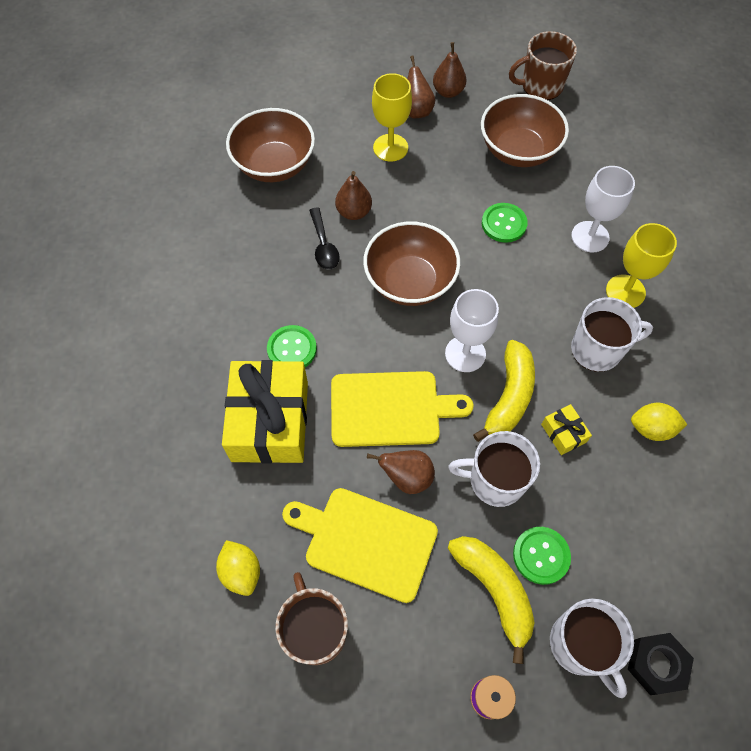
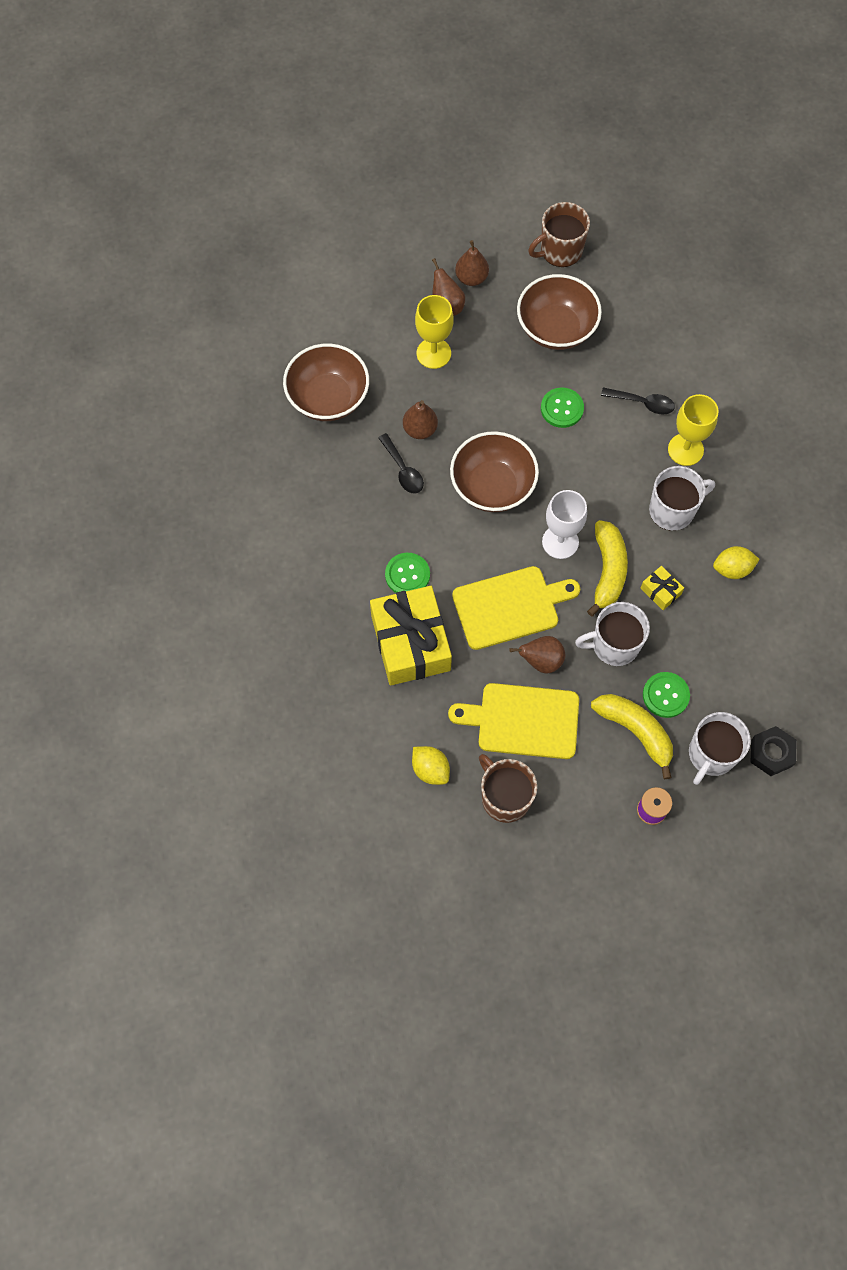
camera: 15 degrees left, 5 degrees up
white mug [550,598,634,698] -> white mug turned 75 degrees clockwise [689,712,751,785]
white goblet [571,166,635,253] -> black spoon [601,387,675,414]

